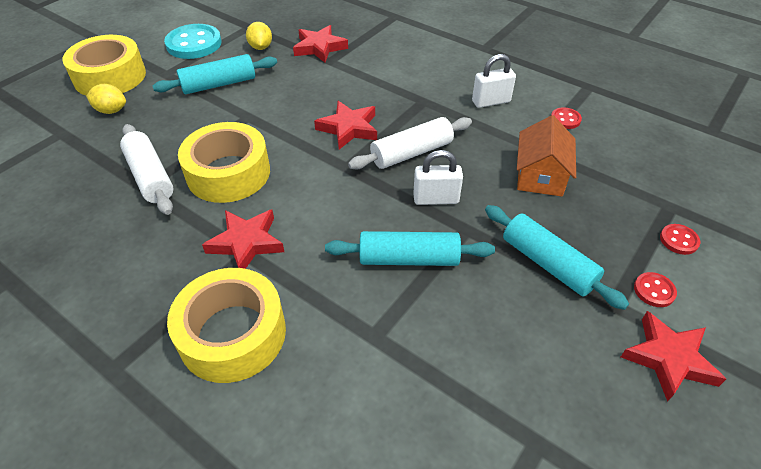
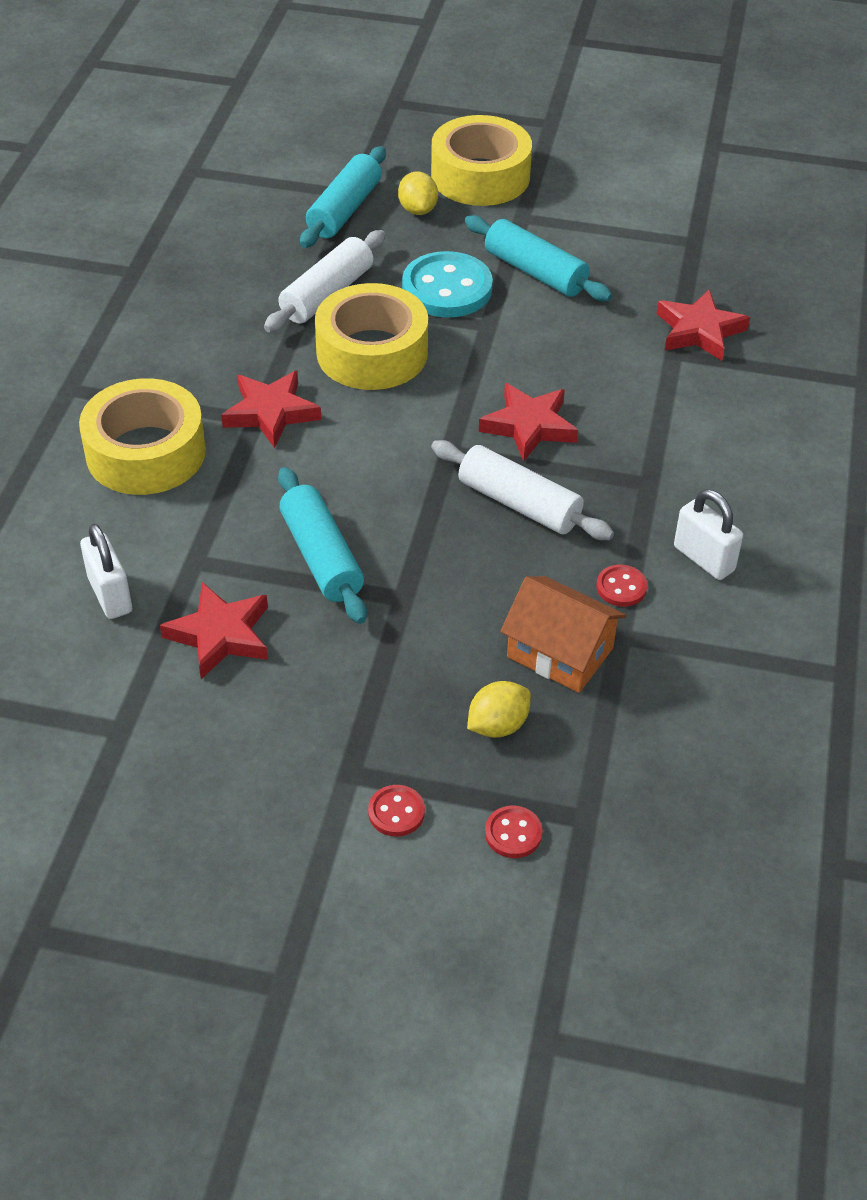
camera: 65 degrees right, 0 degrees up
turquoise button [164,24,222,59] -> turquoise button moved to [402,251,493,318]
yellow lemon [246,22,272,50] -> yellow lemon moved to [467,681,531,738]
white padlock [413,150,463,205] -> white padlock moved to [80,524,132,619]
turquoise rolling pin [485,205,629,310] -> turquoise rolling pin moved to [300,146,386,248]
orange house [517,115,576,196] -> orange house turned 45 degrees clockwise [500,576,626,693]
red button [551,107,582,129] -> red button moved to [596,565,647,607]
red star [621,311,726,402] -> red star moved to [160,582,268,679]

